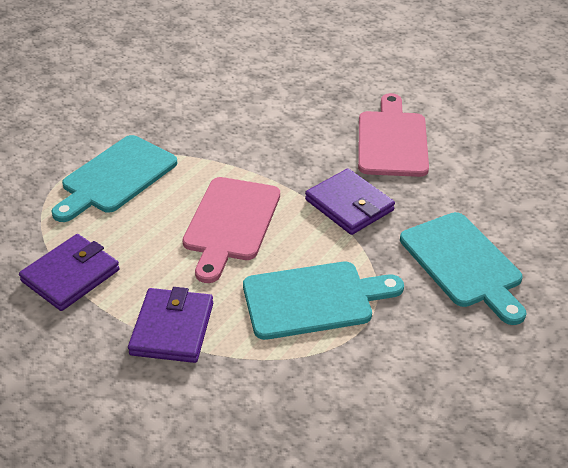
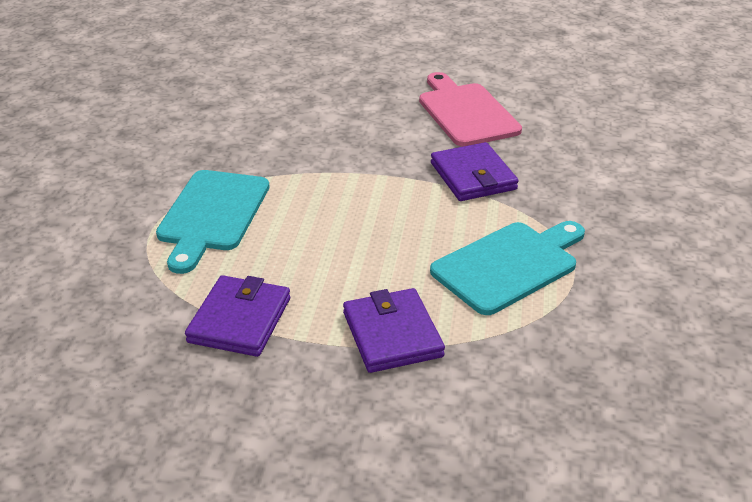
camera: 25 degrees left, 5 degrees down
pink cutting board [182,177,280,283] -> none
purple wallet [305,169,395,235] -> purple wallet turned 45 degrees clockwise [431,142,519,201]
turquoise cutting board [400,212,526,325] -> none

